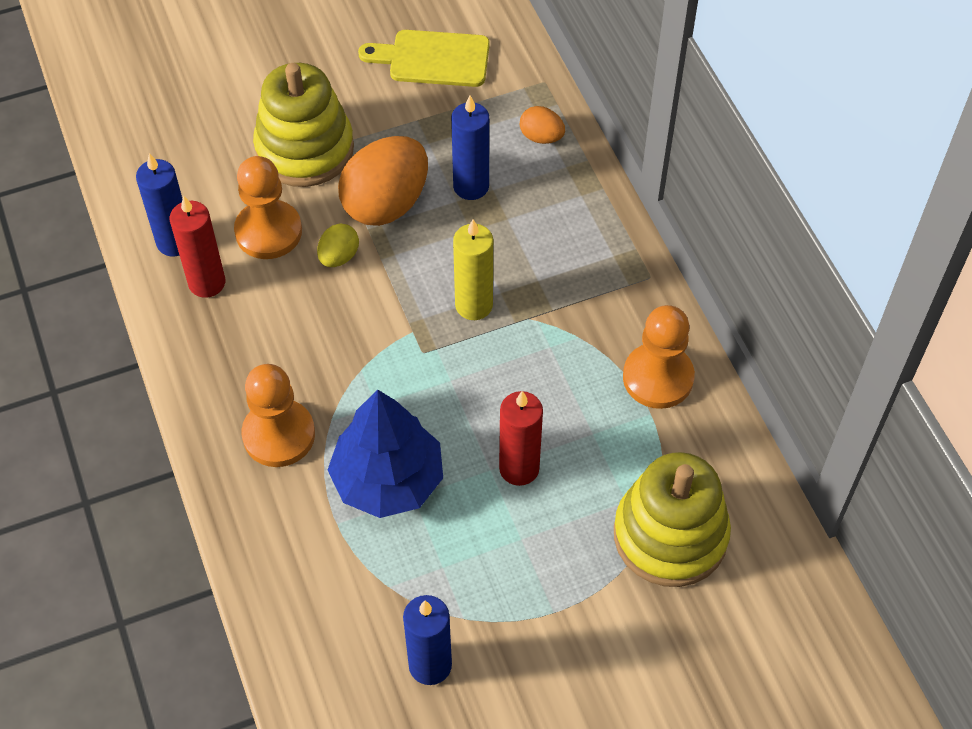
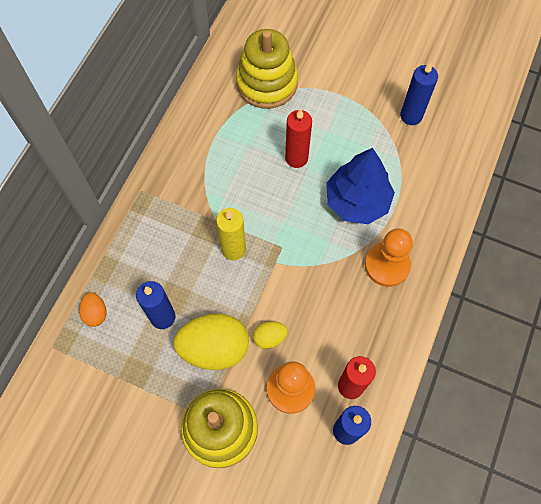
camera: 135 degrees left, 10 degrees up
orange egg [338,136,428,226] -> yellow egg [173,314,249,370]
yellow cutting board [358,30,490,87] -> none
orange pawn [623,305,695,409] -> none

